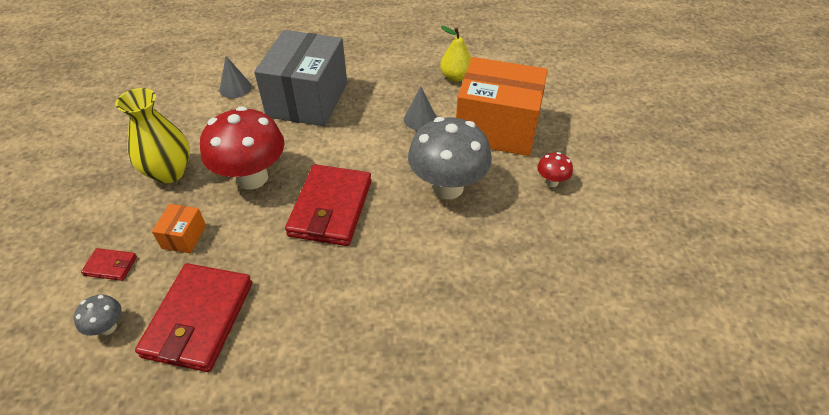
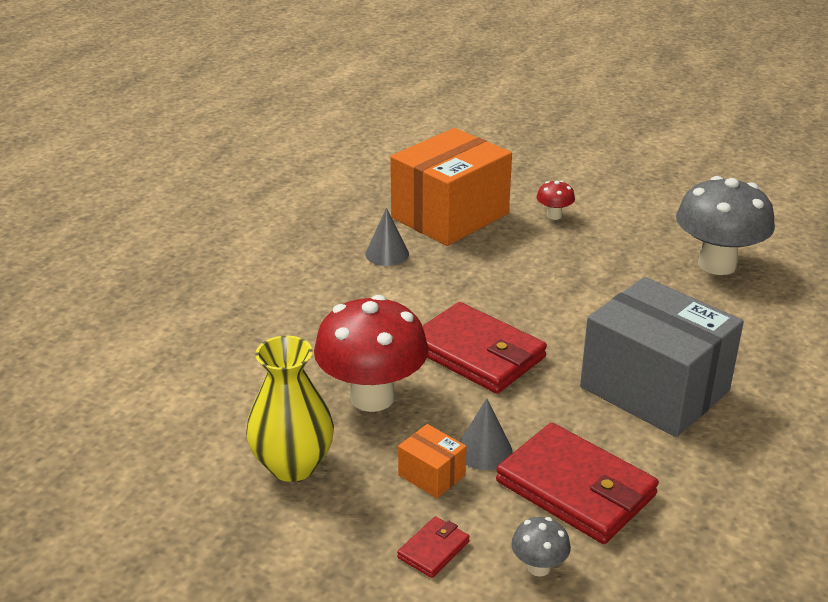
camera: 60 degrees left, 15 degrees down
grey cone [219,56,252,98] -> grey cone moved to [460,398,513,470]
grey box [254,30,347,126] -> grey box moved to [580,277,744,437]
grey mushroom [408,117,492,199] -> grey mushroom moved to [676,176,775,275]
yellow pear [440,26,471,82] -> none

